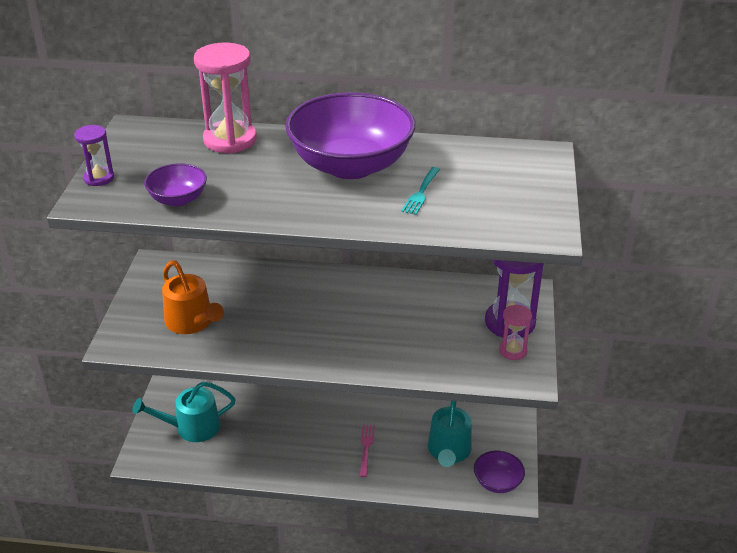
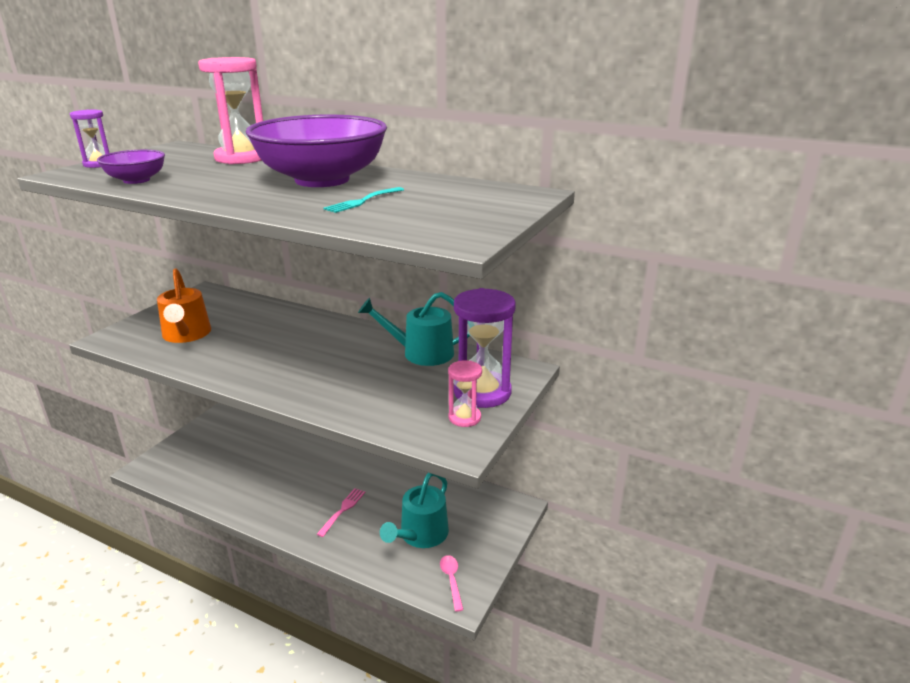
camera: 20 degrees right, 10 degrees down
turquoise watering can [132,381,236,442] -> turquoise watering can moved to [358,292,470,366]
purple bowl [474,451,525,493] -> pink spoon [440,555,463,612]

